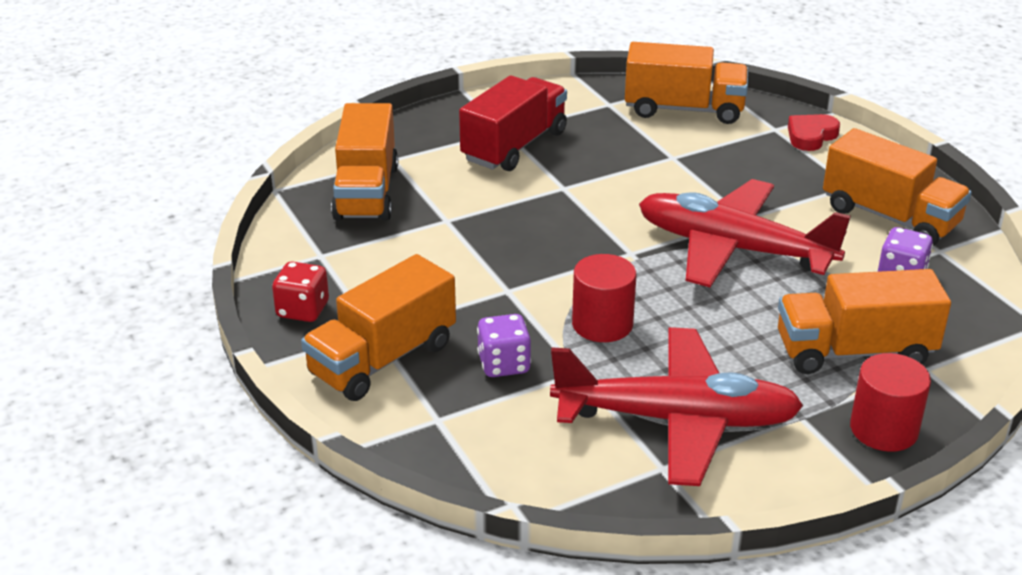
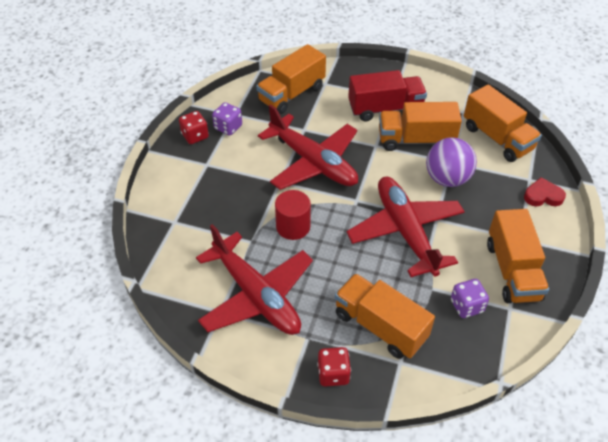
camera: 45 degrees right, 15 degrees up
orange truck [301,254,456,401] -> orange truck moved to [379,102,462,151]
purple dice [477,314,531,377] -> purple dice moved to [212,102,242,136]
red cylinder [850,353,931,452] -> red dice [317,347,351,386]
none -> red plane [258,104,358,190]
none -> purple ball [426,138,477,187]

